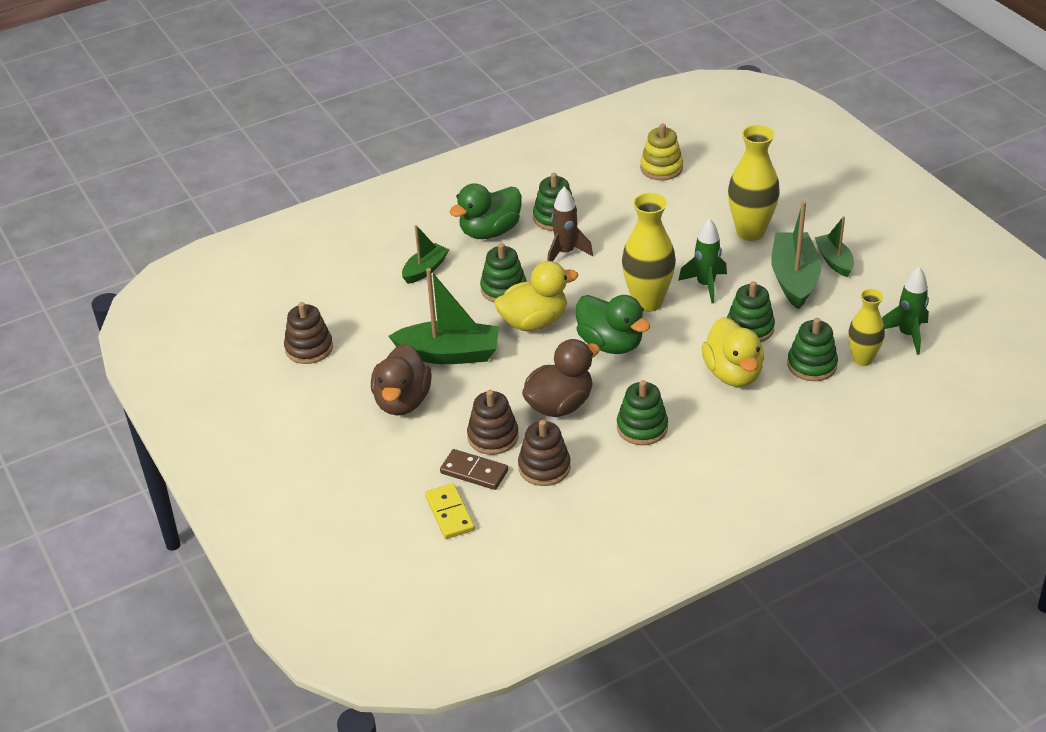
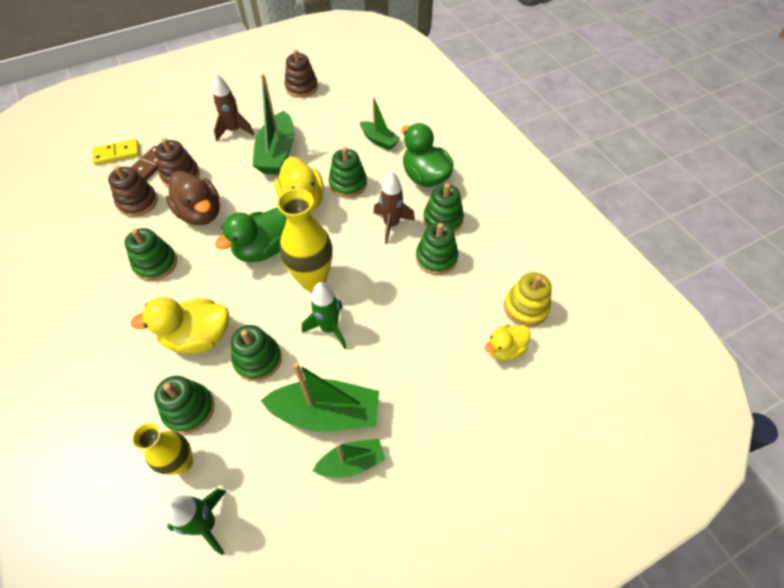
camera: 90 degrees right, 15 degrees up
brown duck [371,344,432,415] -> brown rocket [213,74,254,141]
yellow vase [728,125,780,241] -> none
none -> green stacking toy [416,222,458,275]
none -> yellow duck [485,324,531,361]

